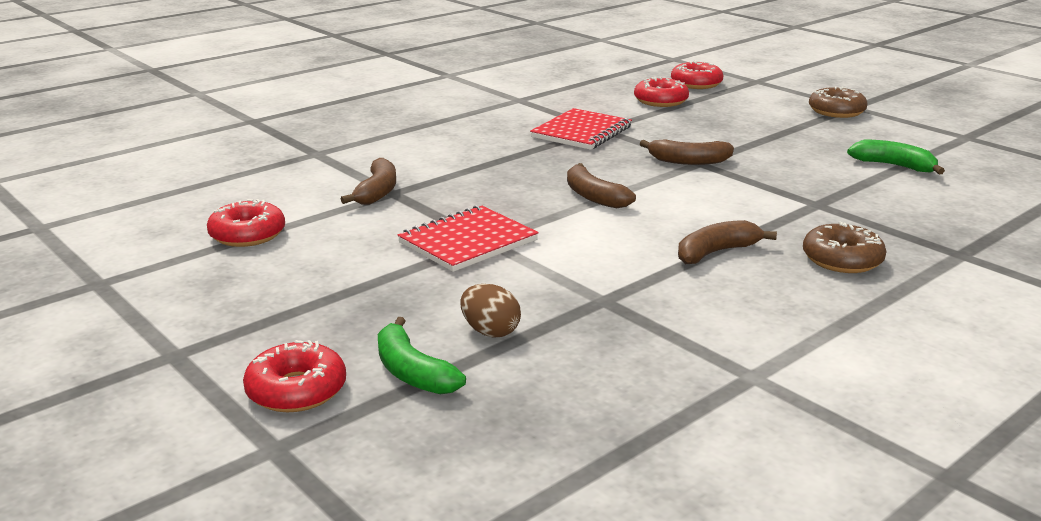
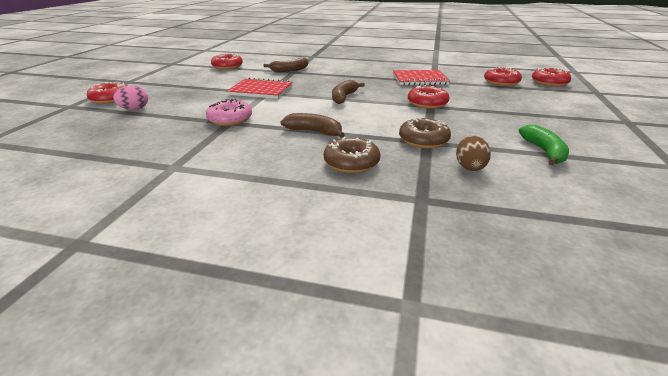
camera: 55 degrees right, 5 degrees up
green banana [378,317,466,395] -> pink egg [113,86,148,110]
brown egg [460,284,521,337] -> brown egg moved to [456,135,491,171]
brown banana [640,139,734,165] -> red donut [408,85,449,109]
brown donut [809,86,868,118] -> brown donut moved to [399,117,451,148]
none -> pink donut [206,99,252,126]

